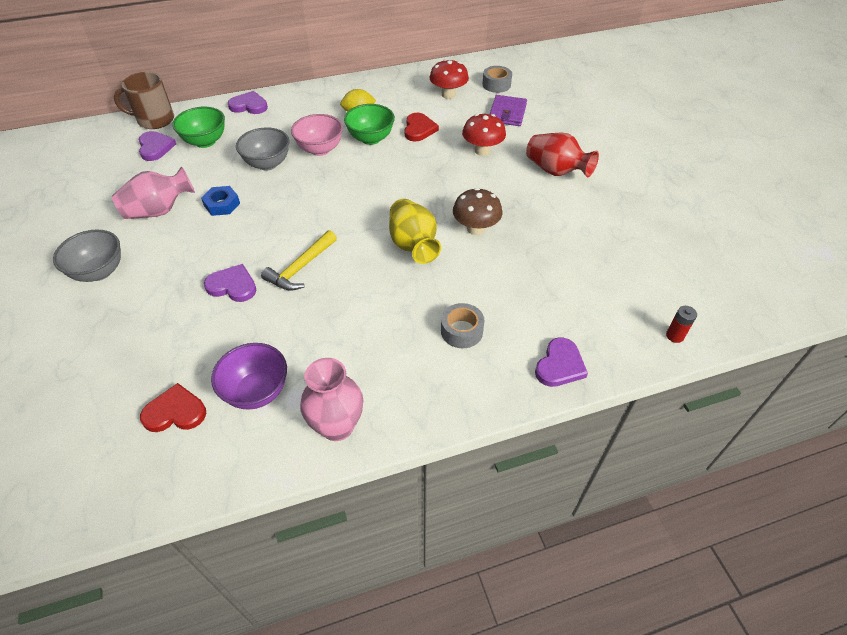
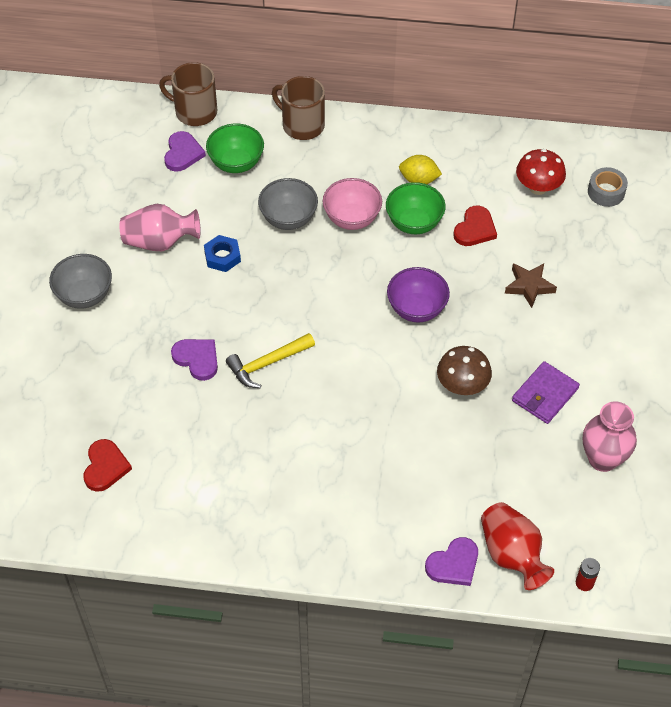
camera: 25 degrees right, 5 degrees up
red heart [140,383,206,432] -> red heart turned 75 degrees clockwise [83,439,132,492]
purple bowl [211,343,287,410] -> purple bowl moved to [387,267,450,323]
purple heart [228,91,268,114] -> brown mug [272,76,325,140]
pink vase [300,358,363,441] -> pink vase moved to [583,402,637,472]
yellow vase [389,199,441,264] -> none
grey tape [441,303,485,348] -> none
red mushroom [462,114,506,156] -> brown star [505,263,557,308]
purple wallet [490,95,527,126] -> purple wallet moved to [512,361,580,424]
red vase [526,133,599,177] -> red vase moved to [481,502,554,590]

